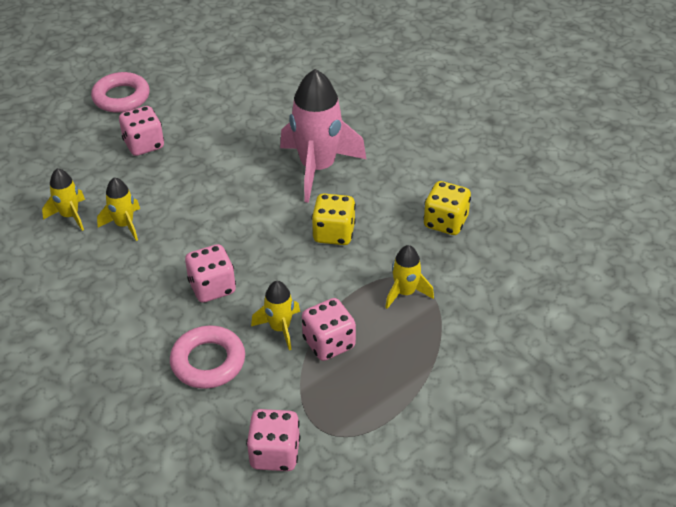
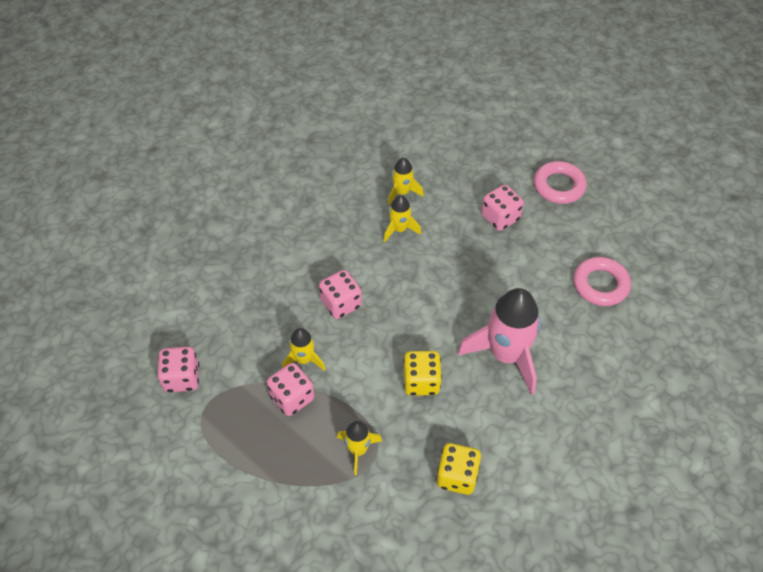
camera: 80 degrees right, 10 degrees up
pink ring [170,326,245,389] -> pink ring moved to [573,257,631,306]

